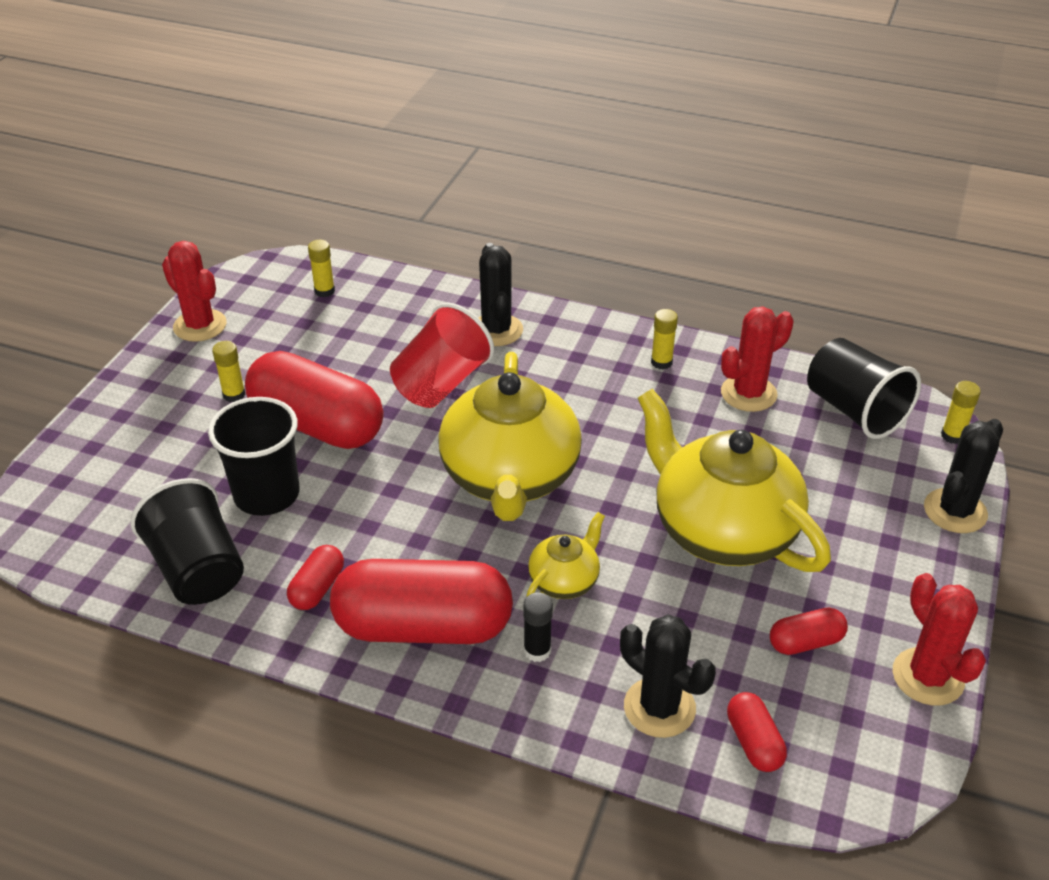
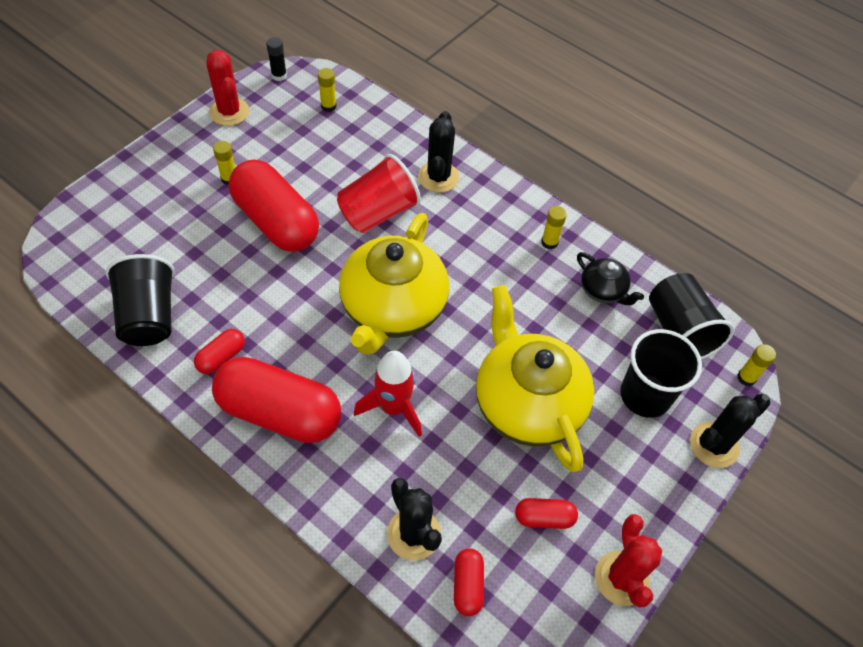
camera: 15 degrees right, 15 degrees up
black cup [208,397,299,516] -> black cup moved to [620,329,702,418]
black glue stick [523,592,553,662] -> black glue stick moved to [266,37,287,81]
yellow teapot [526,512,605,599] -> red rocket [354,351,422,437]
red cactus [721,306,794,412] -> black teapot [577,252,644,306]

